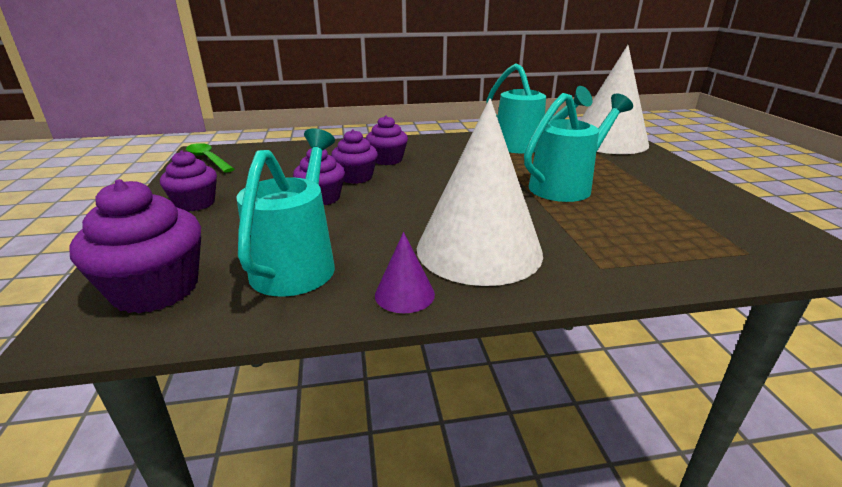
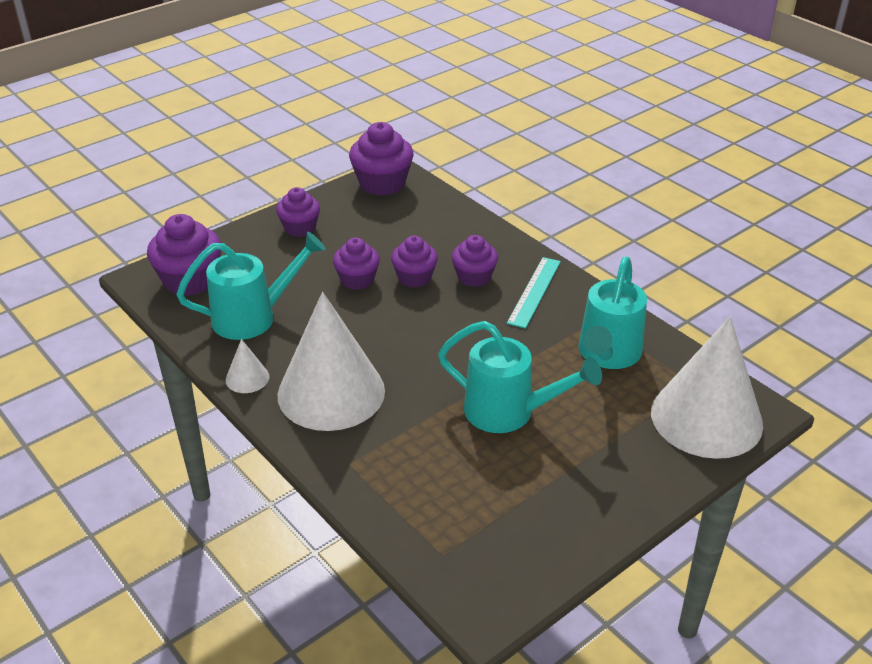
camera: 60 degrees right, 10 degrees up
green spoon [186,143,234,173] -> purple cupcake [349,122,414,196]
purple cone [375,232,435,313] -> white cone [226,339,269,393]
none -> turquoise ruler [507,257,561,329]

